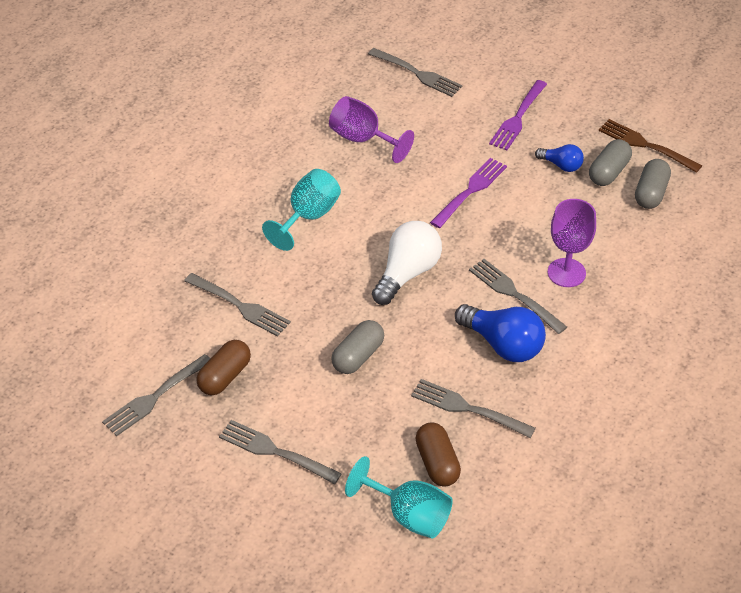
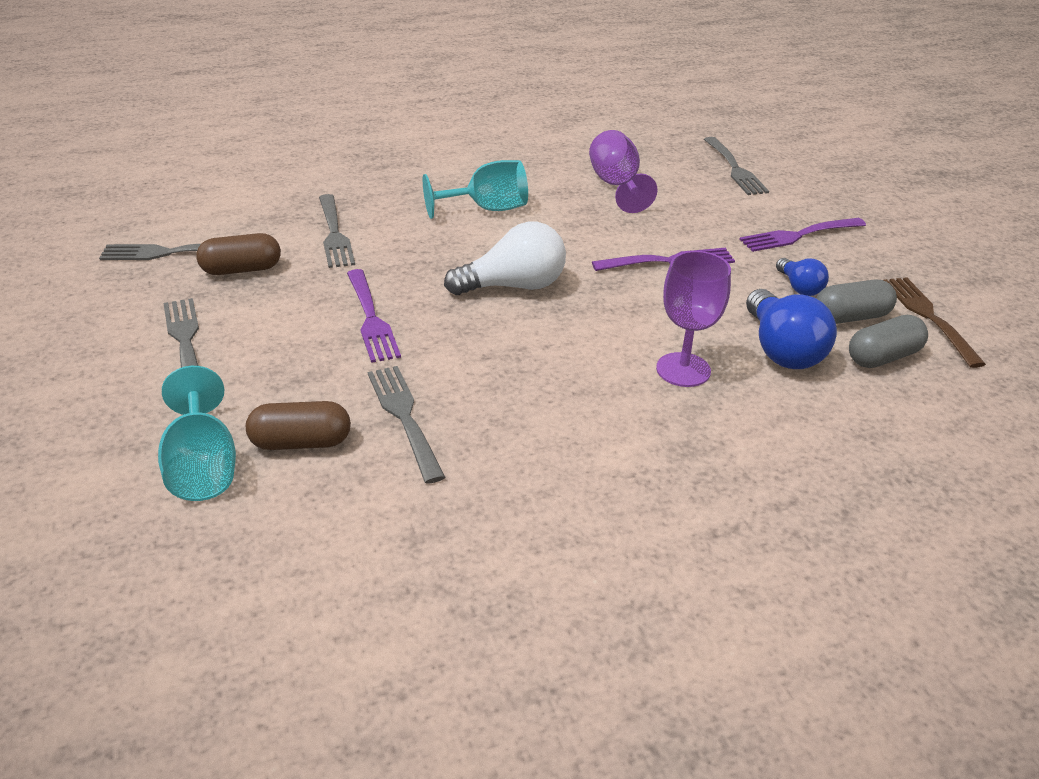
camera: 40 degrees right, 10 degrees down
grey capsule [331,320,384,374] -> purple fork [347,269,401,363]
brown capsule [415,422,461,486] -> brown capsule turned 60 degrees clockwise [246,401,351,450]
blue light bulb [455,304,546,362] -> blue light bulb moved to [746,289,837,369]
grey fork [469,259,567,334] -> none

